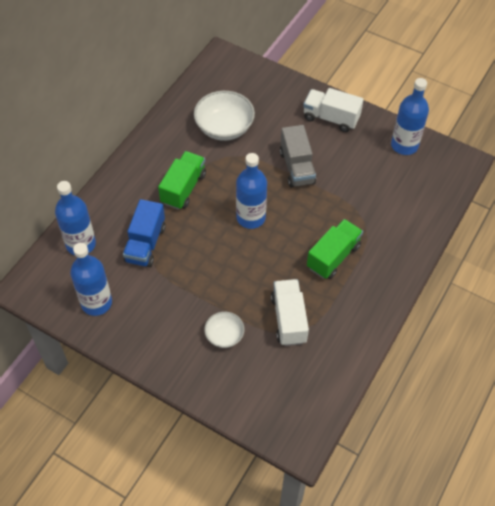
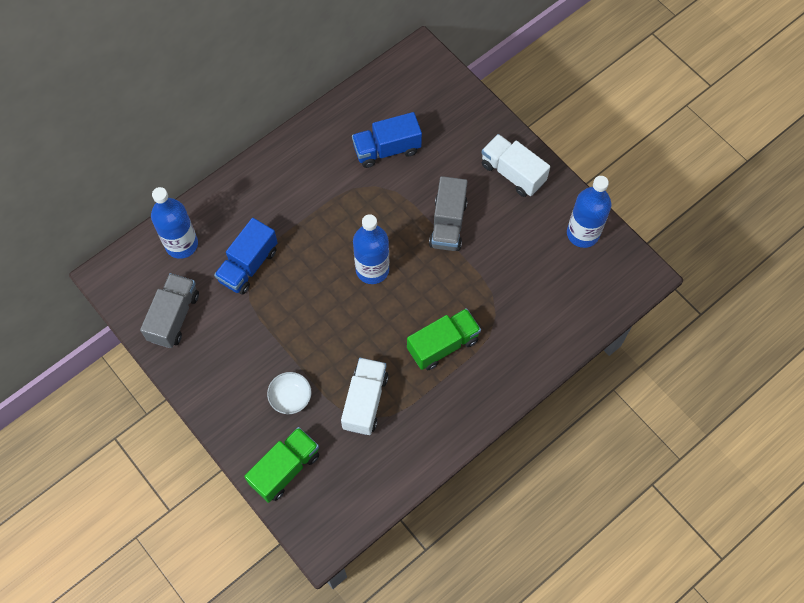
camera: 20 degrees right, 10 degrees up
blue bottle [70,243,112,316] -> grey truck [140,273,199,348]
green truck [158,151,206,210] -> green truck moved to [244,427,319,503]
white bowl [194,91,255,141] -> blue truck [352,112,422,168]

